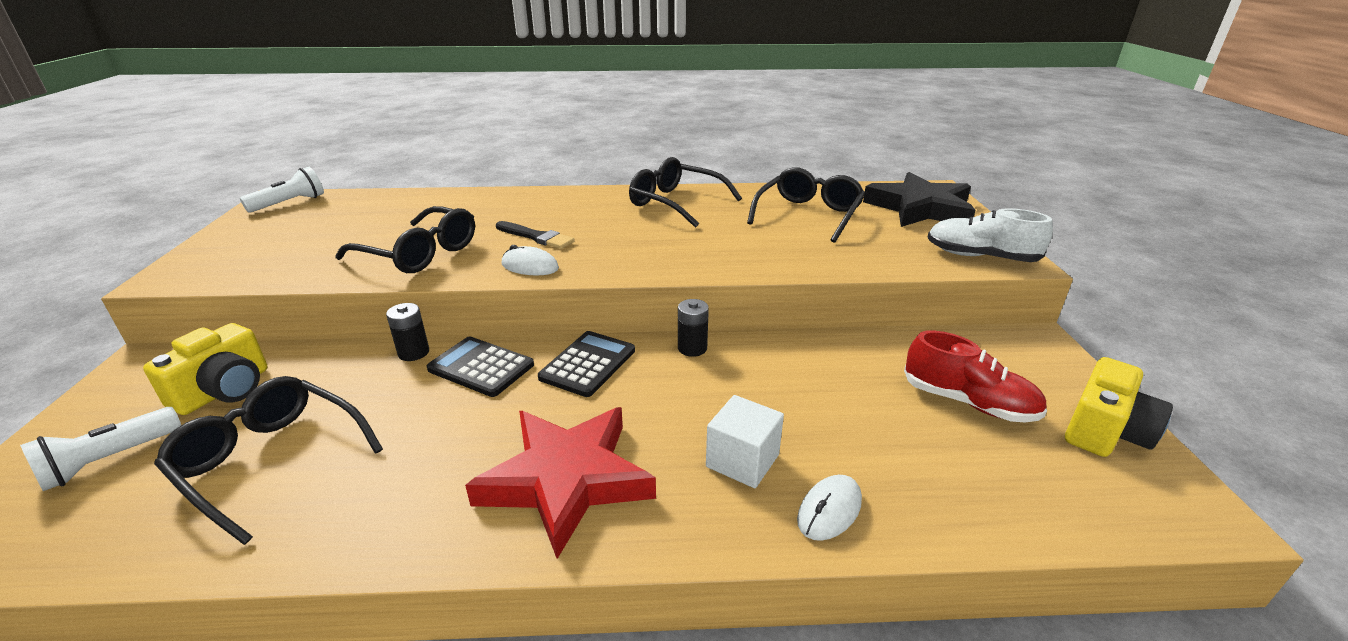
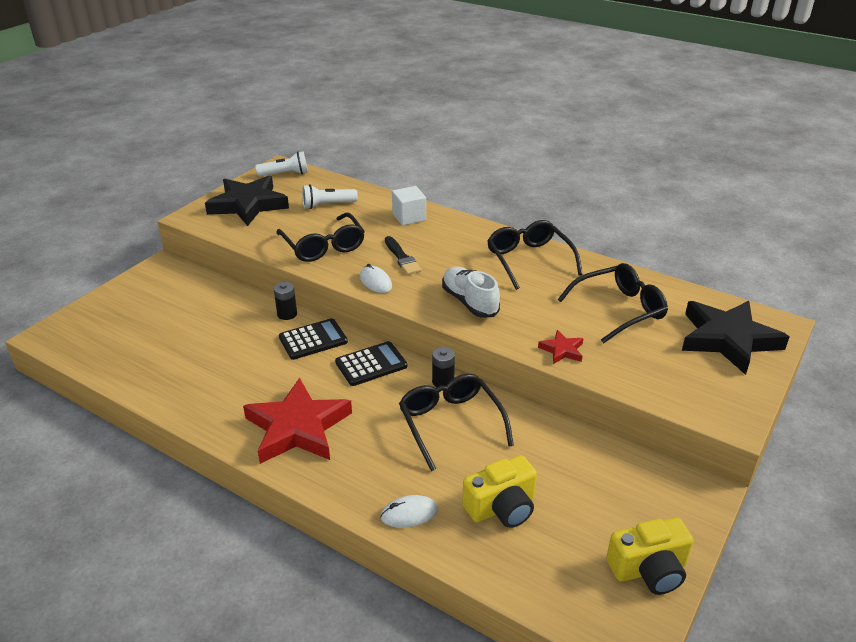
camera: 35 degrees right, 5 degrees up
white flashlight [20,407,181,491] -> white flashlight moved to [302,184,357,209]
yellow camera [143,323,267,415] -> yellow camera moved to [462,455,537,528]
black glasses [154,376,383,545] -> black glasses moved to [399,373,514,472]
black calculator [427,336,534,397] -> black calculator turned 90 degrees clockwise [279,318,348,360]
white cube [706,395,784,488] -> white cube moved to [392,186,426,226]
red shoe [904,331,1047,422] -> none
white shoe [927,208,1053,262] -> white shoe moved to [442,267,500,318]
none -> black star [205,176,289,226]
none -> red star [538,330,584,364]

